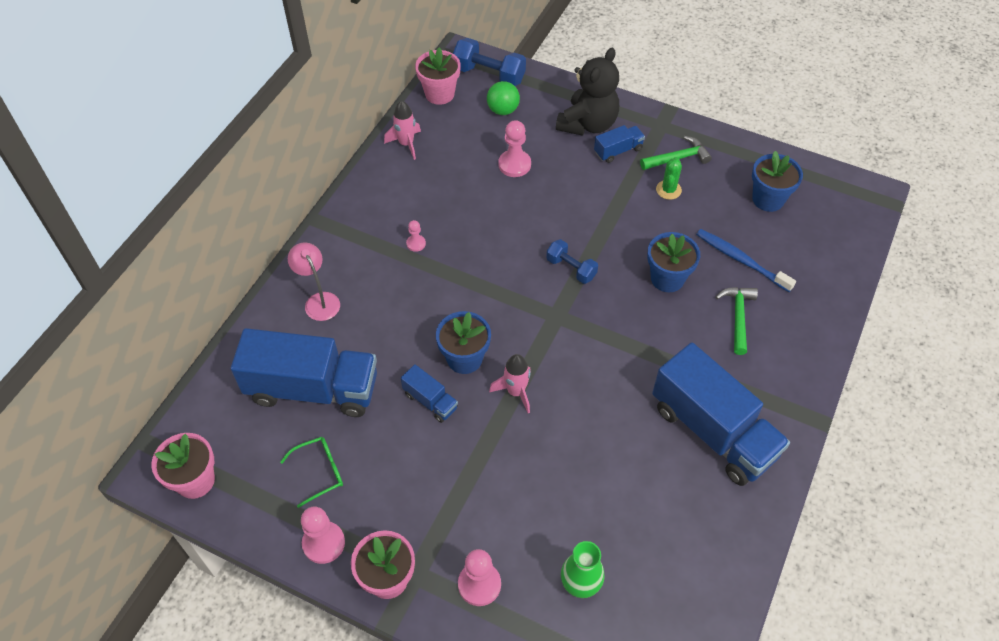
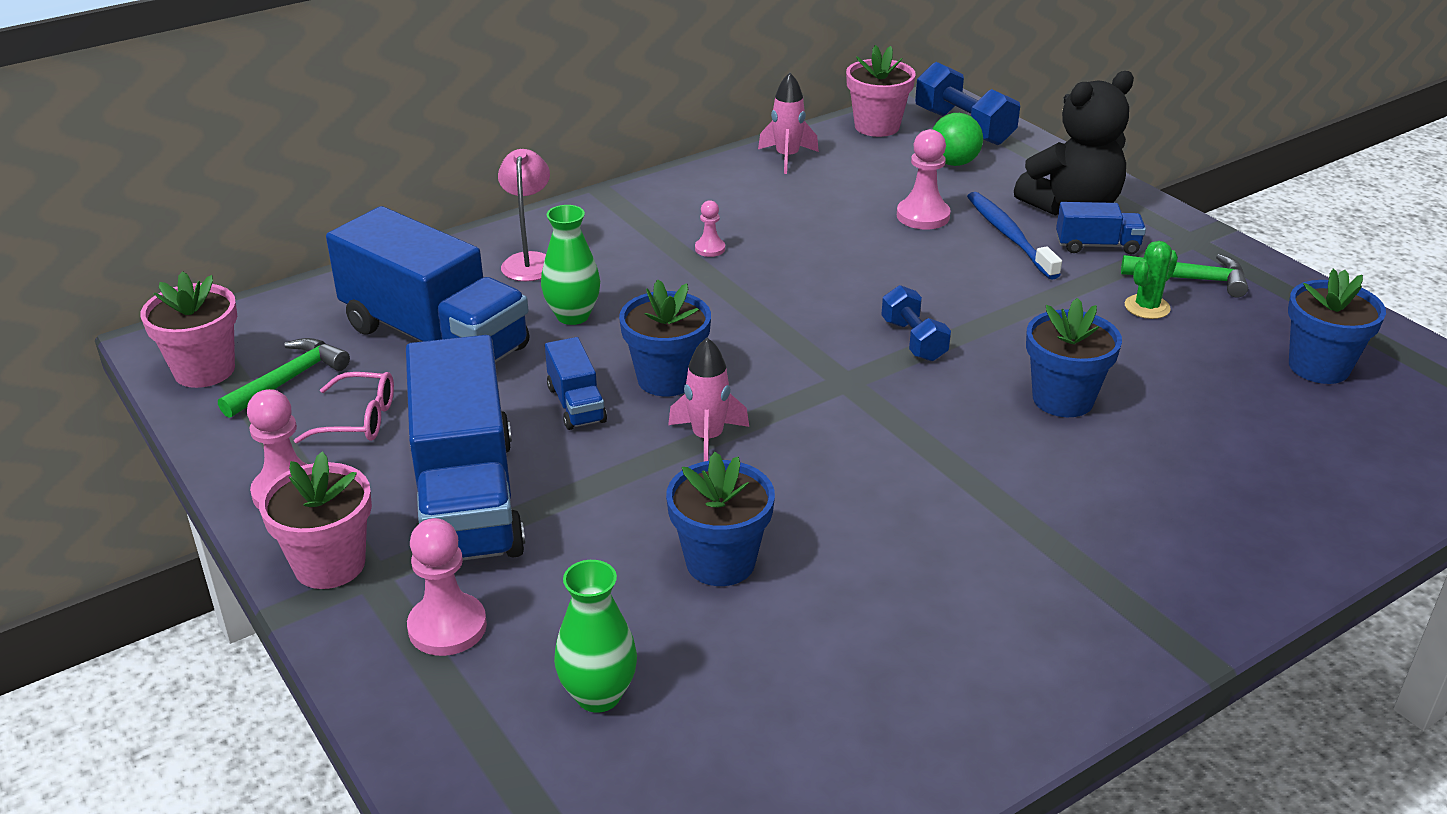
camera: 30 degrees right, 20 degrees down
green glasses [280,437,343,508] -> pink glasses [294,372,394,443]
blue truck [652,342,790,486] -> blue truck moved to [406,335,525,560]
blue toothbrush [696,229,796,292] -> blue toothbrush moved to [967,192,1062,279]
green hammer [716,287,758,355] -> green hammer moved to [218,338,350,418]
none -> green vase [541,205,600,325]
none -> blue flower pot [666,452,775,586]

